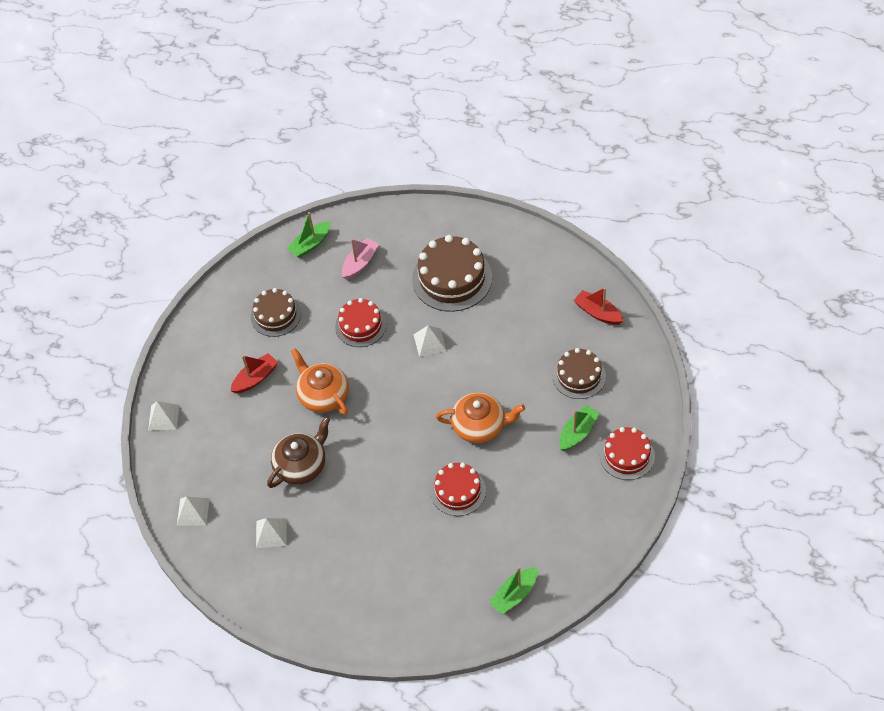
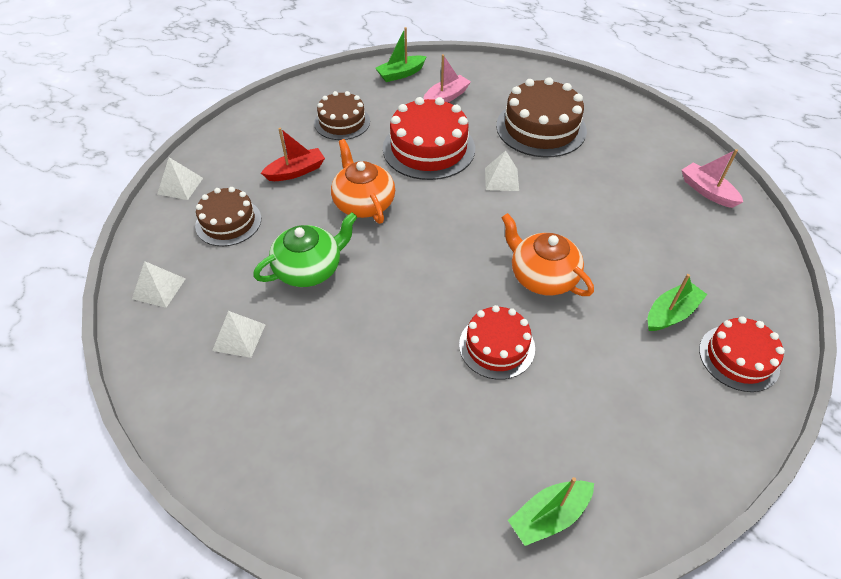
camera: 10 degrees right, 5 degrees down
brown teapot [267,417,331,488] -> green teapot [253,212,357,287]
red cake [335,298,386,347] -> red cake [383,97,475,180], size x1.59
orange teapot [436,393,525,443] -> orange teapot turned 150 degrees counterclockwise [501,213,594,296]
brown cake [553,348,606,399] -> brown cake moved to [195,187,261,246]
red boat [573,287,623,325] -> pink boat [682,149,743,208]

